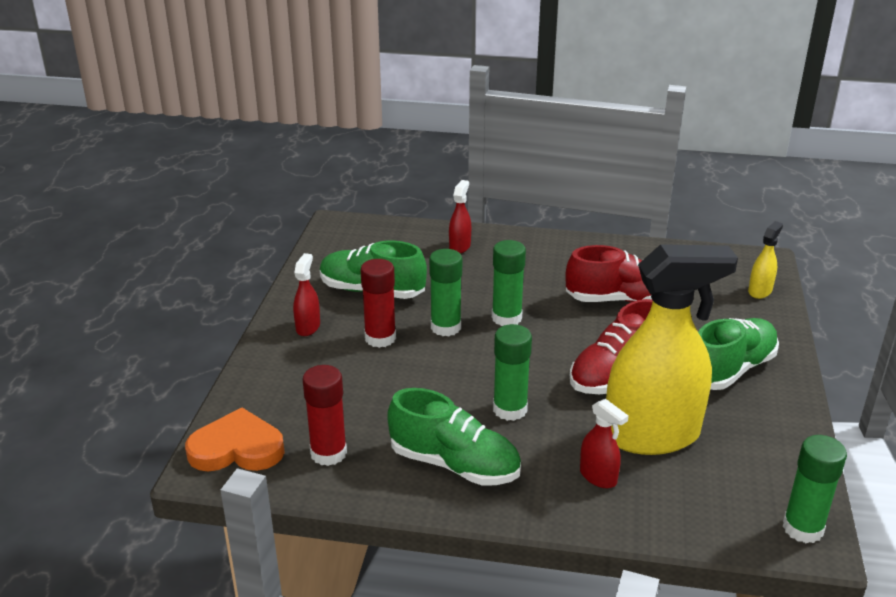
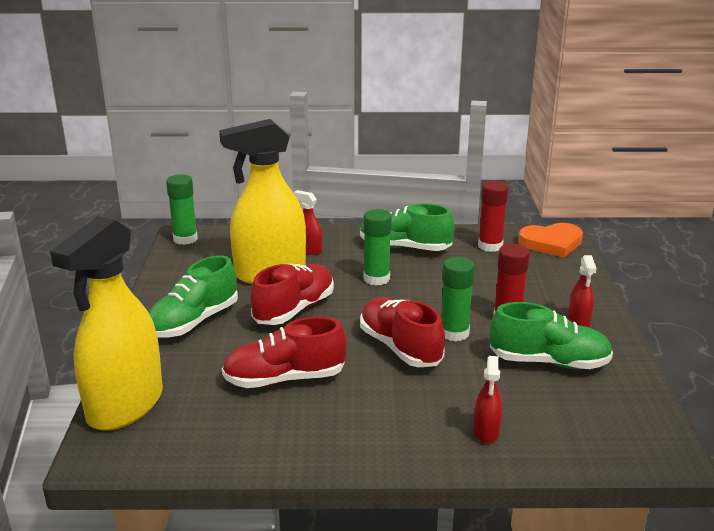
camera: 170 degrees right, 5 degrees down
green glue stick [492,240,526,326] -> red shoe [360,297,445,367]
yellow spray bottle [748,221,783,299] -> yellow spray bottle [50,216,163,431], size x2.40

